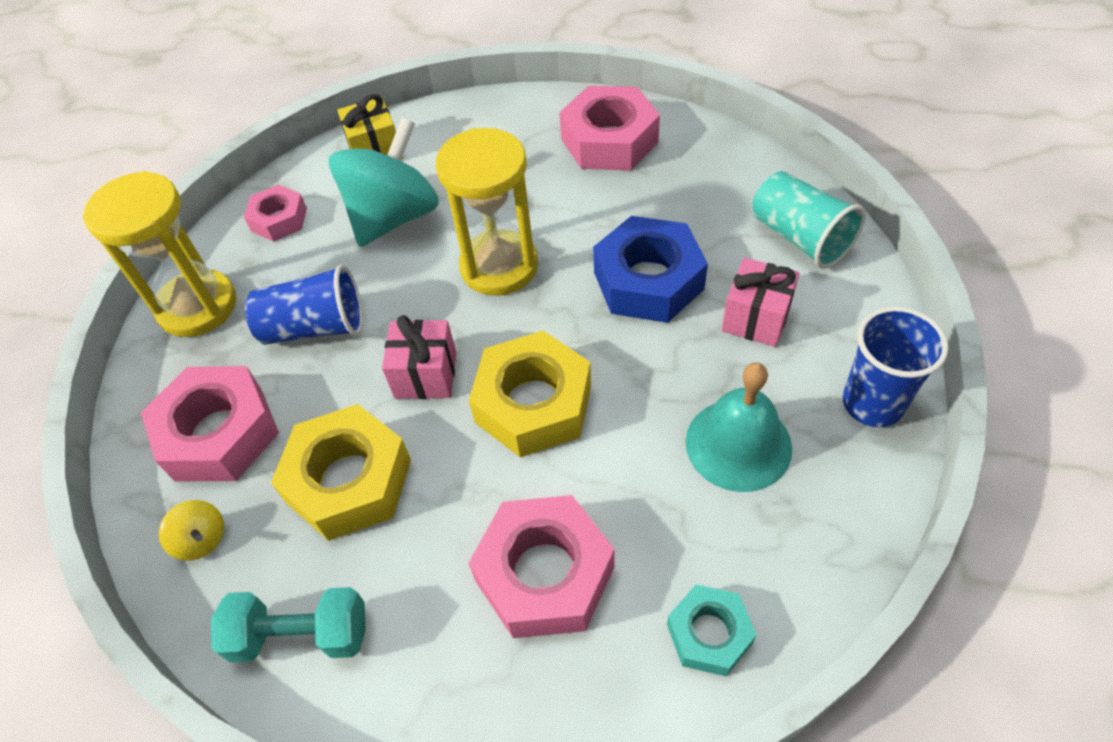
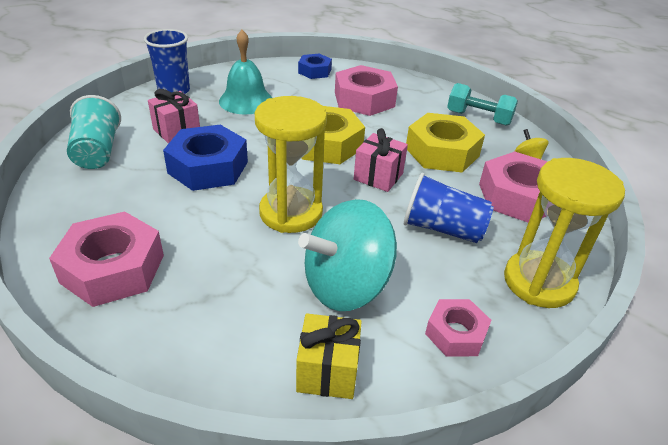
camera: 160 degrees left, 15 degrees down
turquoise nut [667,585,756,676] -> blue nut [298,54,332,79]

